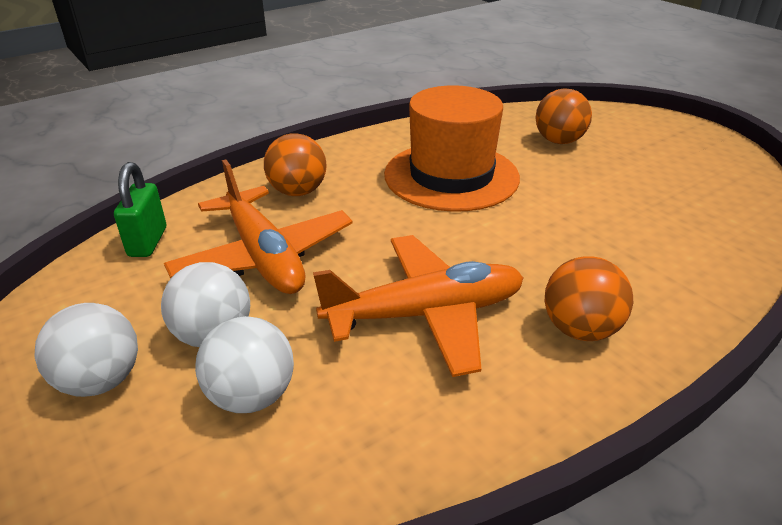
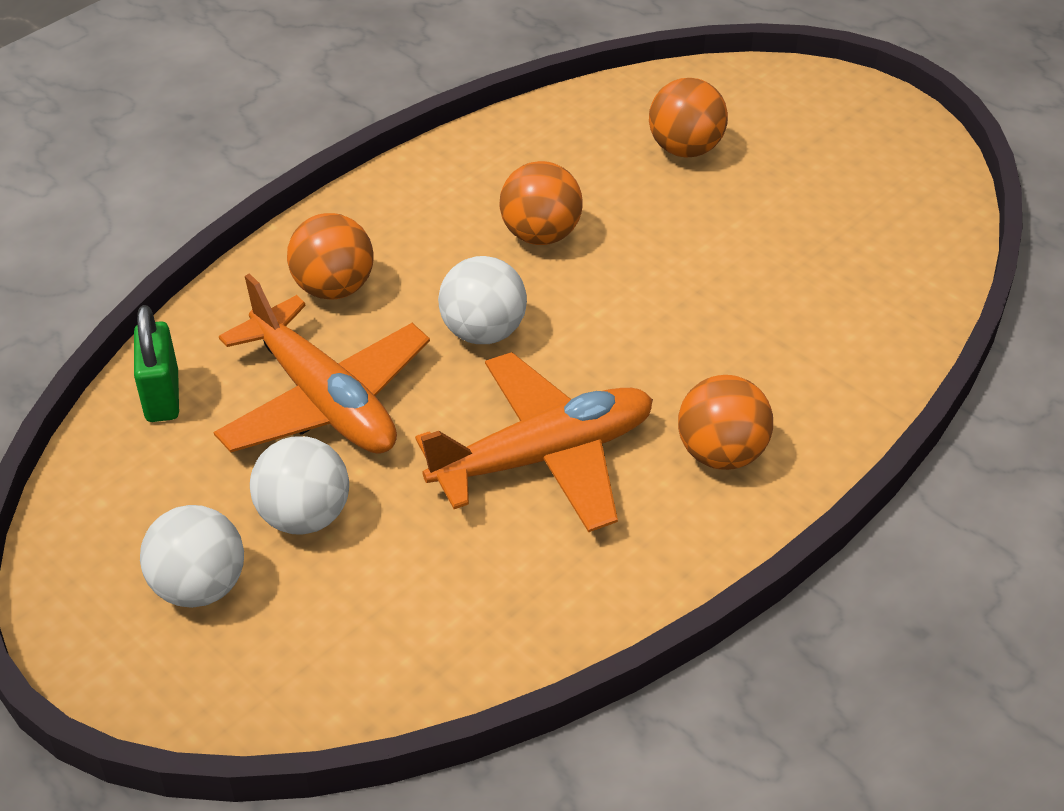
camera: 10 degrees left, 10 degrees up
white ball [195,316,294,413] -> white ball moved to [438,256,527,344]
orange hat [384,85,520,212] -> orange ball [499,161,583,245]

